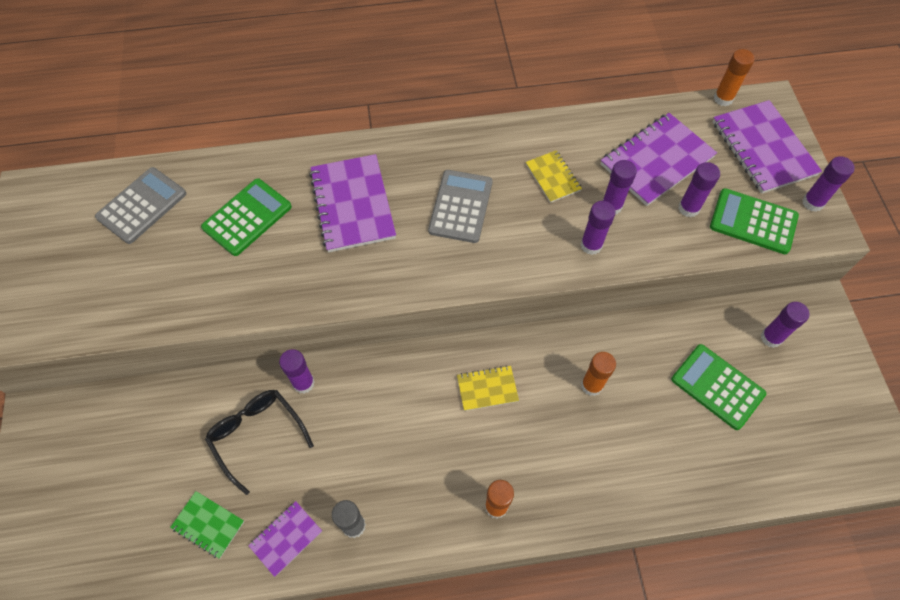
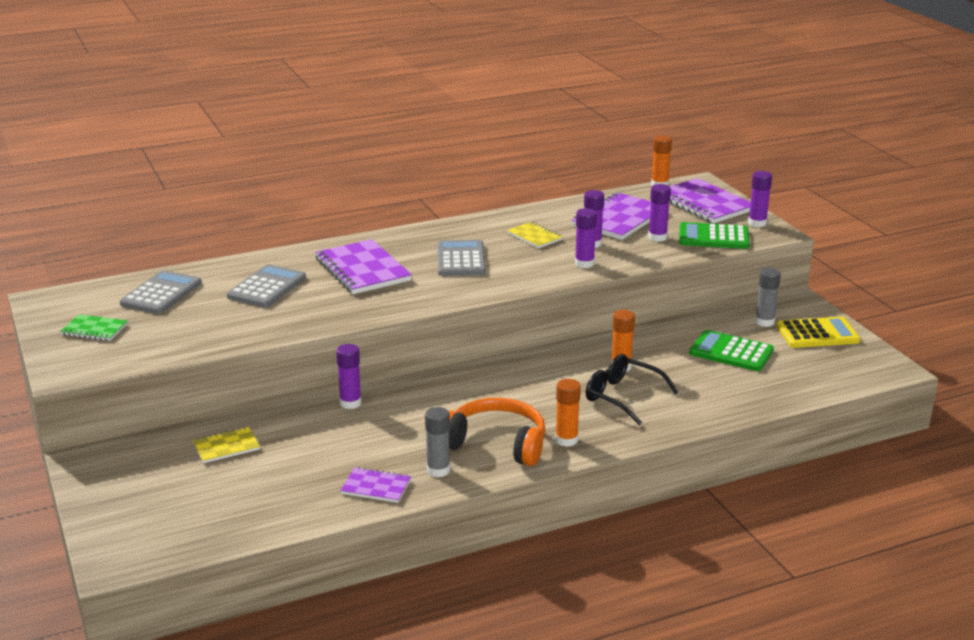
camera: 15 degrees left, 35 degrees down
green notebook [170,491,244,558] -> green notebook moved to [60,314,128,341]
green calculator [201,178,292,256] -> grey calculator [227,264,306,307]
black glasses [205,390,314,495] -> black glasses moved to [586,354,678,425]
purple notebook [248,501,322,577] -> purple notebook turned 75 degrees clockwise [340,467,411,503]
yellow notebook [457,365,519,411] -> yellow notebook moved to [193,427,260,463]
purple glue stick [761,302,810,348] -> grey glue stick [755,268,781,327]
none -> orange headphones [449,398,546,466]
none -> yellow calculator [776,317,861,348]

